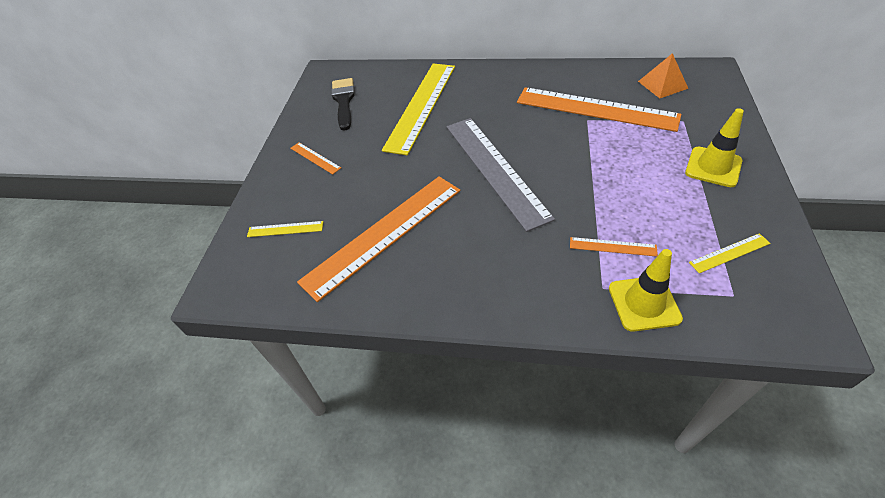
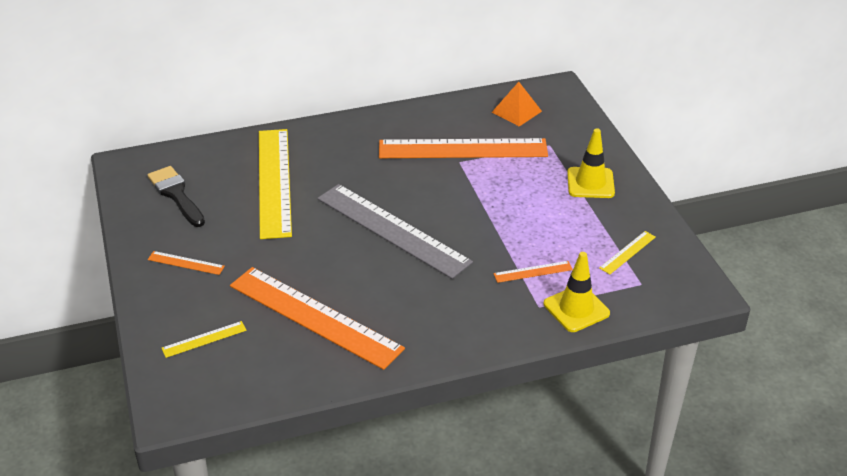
camera: 30 degrees left, 10 degrees down
orange ruler [297,176,460,302] -> orange ruler turned 75 degrees counterclockwise [230,267,405,370]

